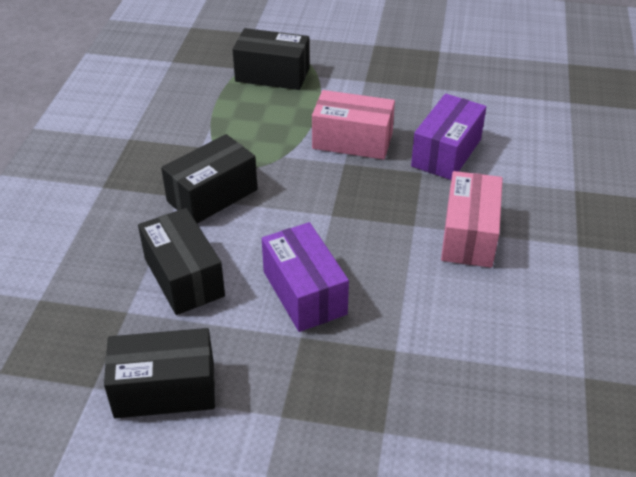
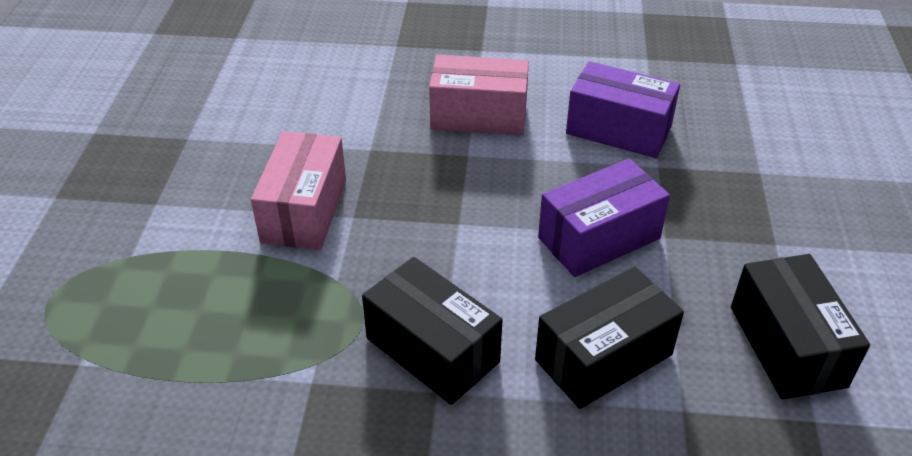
camera: 95 degrees left, 0 degrees up
black box [232,28,309,90] -> none
purple box [411,94,486,180] -> purple box moved to [566,61,680,158]

